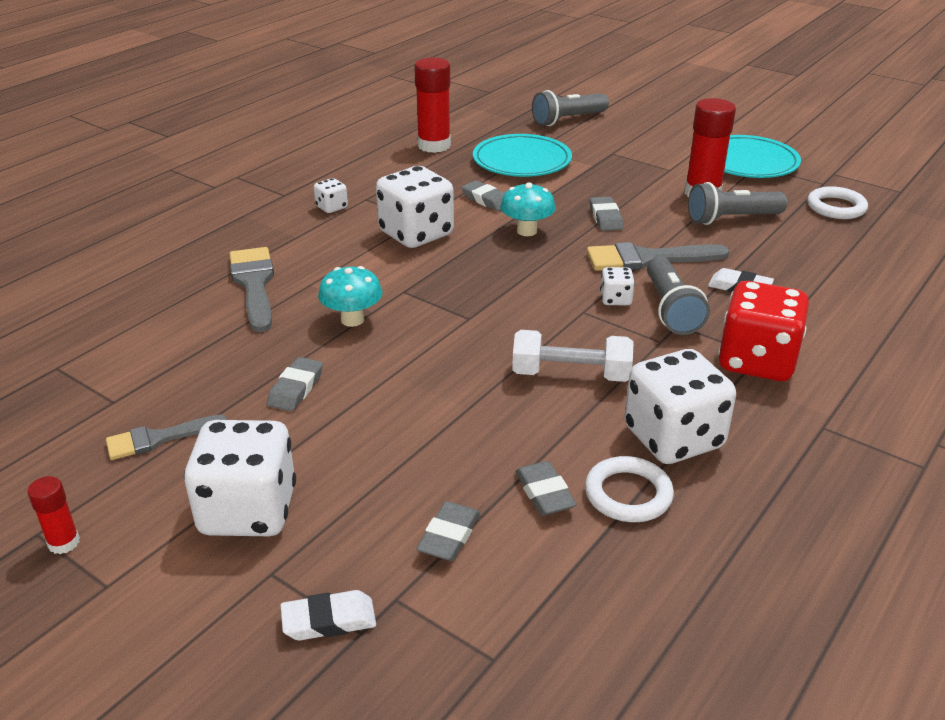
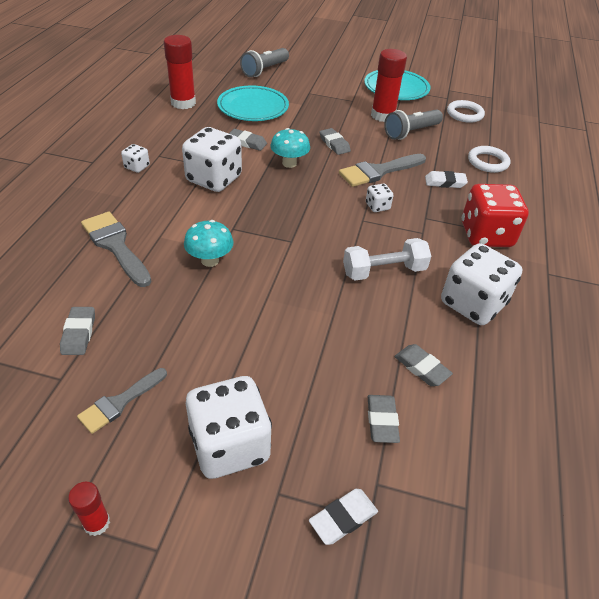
camera: 25 degrees left, 10 degrees up
grey eraser [267,357,323,411] -> grey eraser moved to [60,307,95,355]
white ring [585,456,674,522] -> white ring moved to [468,146,511,173]
grey flashlight [647,257,710,335] -> none

